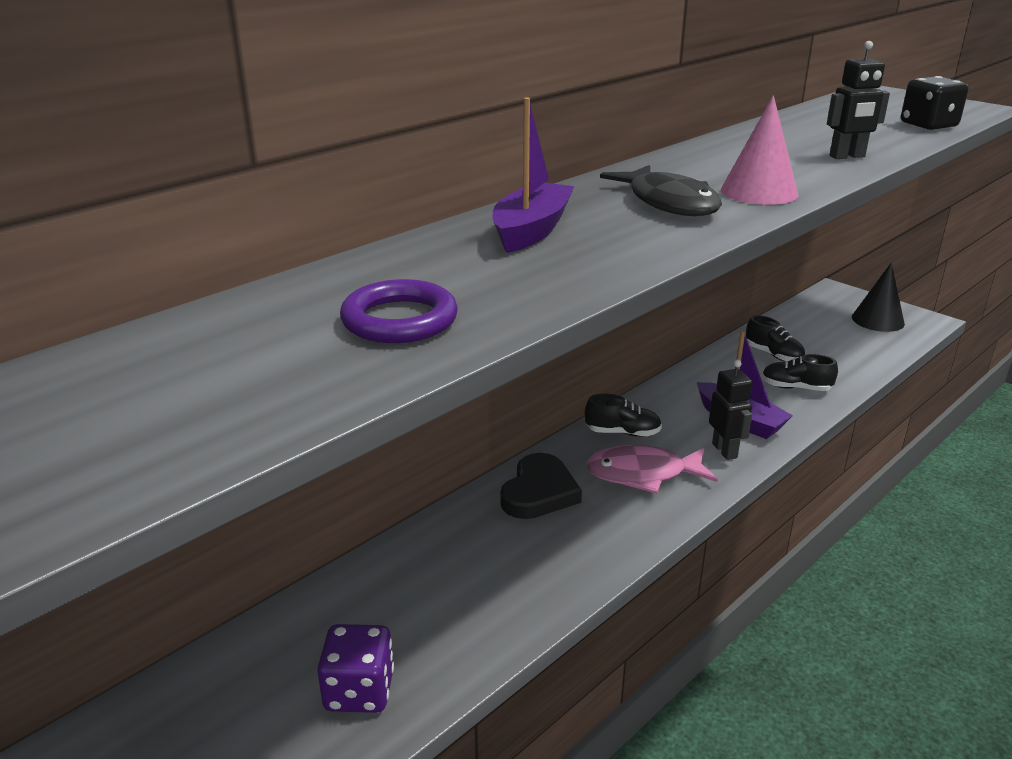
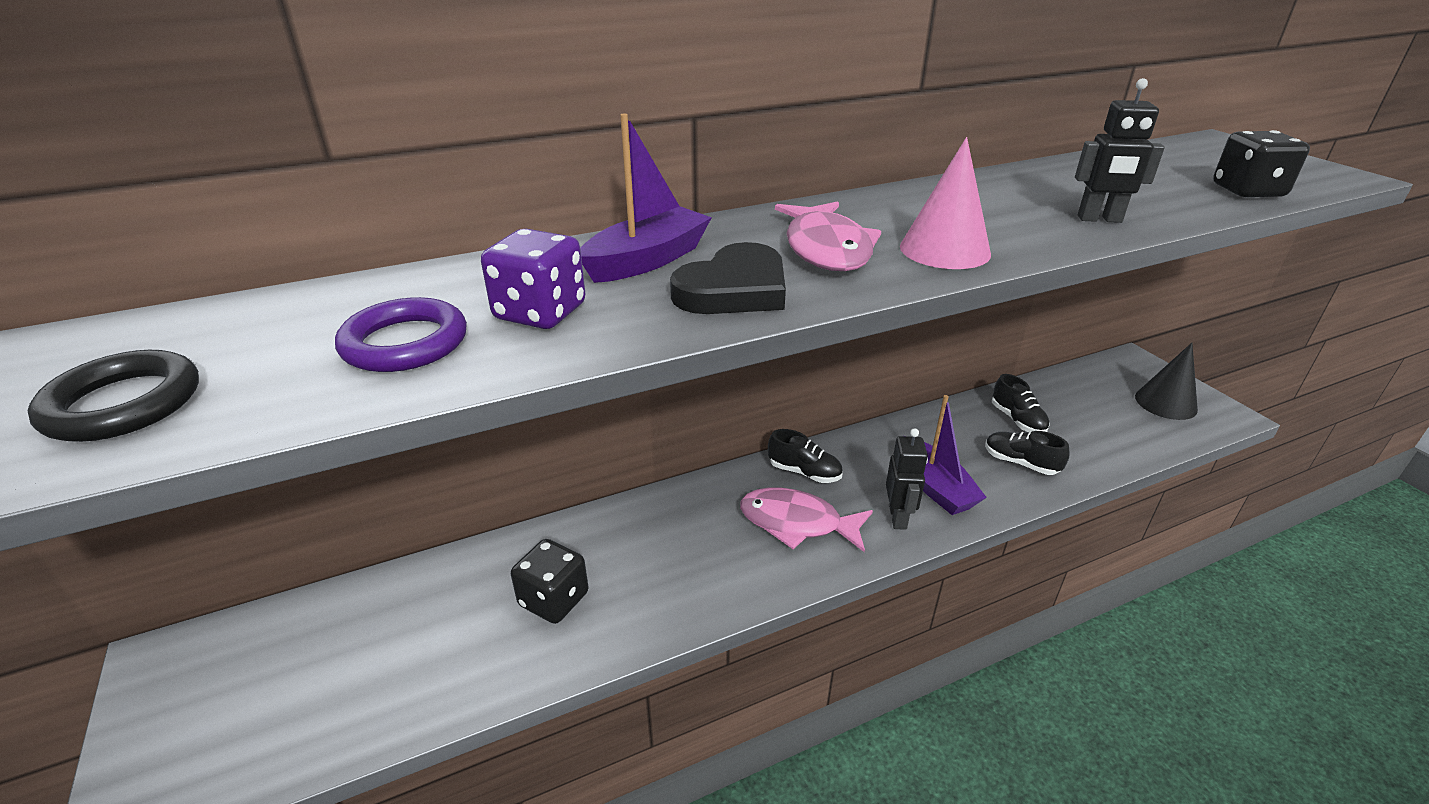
camera: 20 degrees right, 5 degrees up
purple dice [317,624,394,713] -> purple dice moved to [481,229,586,329]
black heart [500,453,582,519] -> black heart moved to [670,242,786,314]
black fish [600,165,722,216] -> pink fish [775,201,881,271]
none -> black ring [28,350,199,442]
none -> black dice [511,539,588,624]

